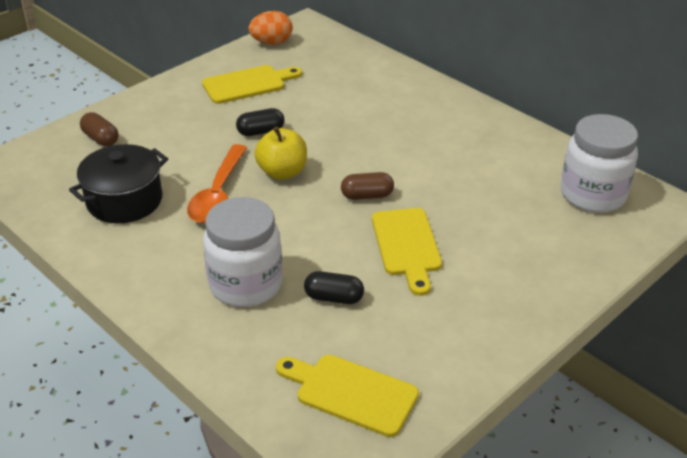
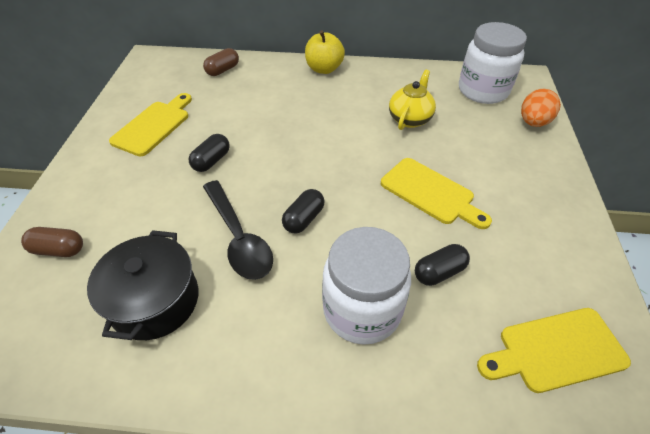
camera: 40 degrees left, 10 degrees up
orange spoon [187,144,247,223] -> black spoon [203,180,273,280]
orange egg [249,11,293,45] -> orange egg moved to [521,89,561,127]
yellow apple [255,127,307,180] -> yellow apple moved to [305,30,345,74]
brown capsule [341,172,394,200] -> brown capsule moved to [203,48,239,76]
none -> black capsule [282,189,325,233]
none -> yellow teapot [389,70,436,130]

